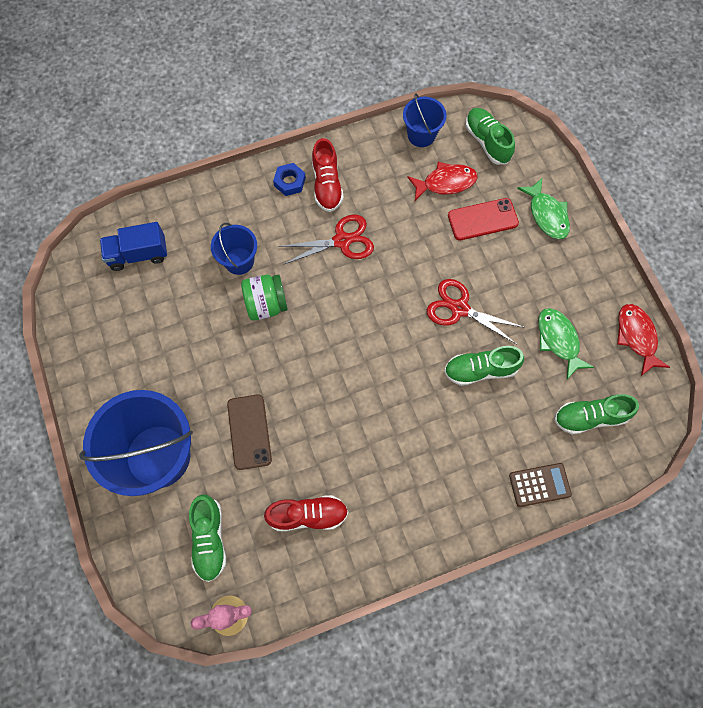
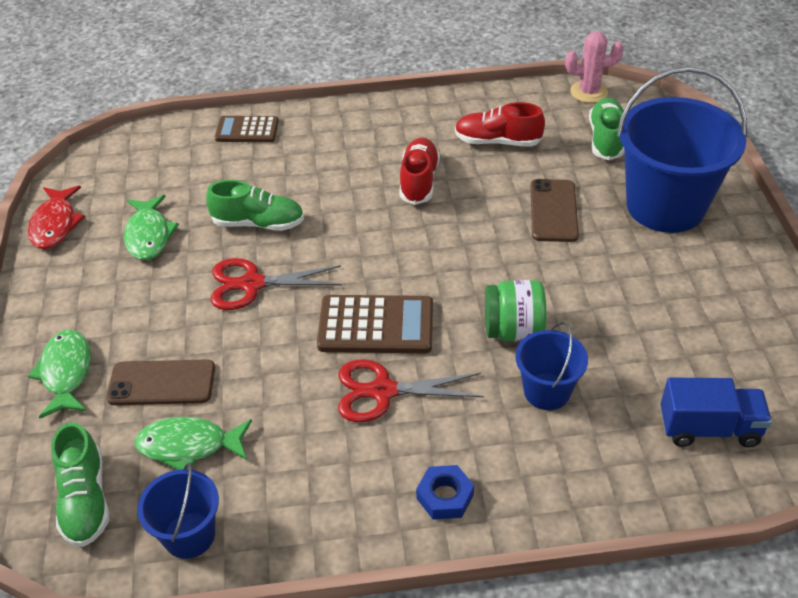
camera: 165 degrees left, 25 degrees down
red shoe [312,138,344,212] -> red shoe moved to [399,137,440,205]
red fish [407,162,478,201] -> green fish [134,417,252,470]
red scissors [427,279,525,344] -> red scissors turned 135 degrees clockwise [211,258,342,310]
red phone [448,198,519,240] -> brown phone [106,359,215,405]
green shoe [554,394,639,434] -> none
none -> brown calculator [317,295,433,353]

